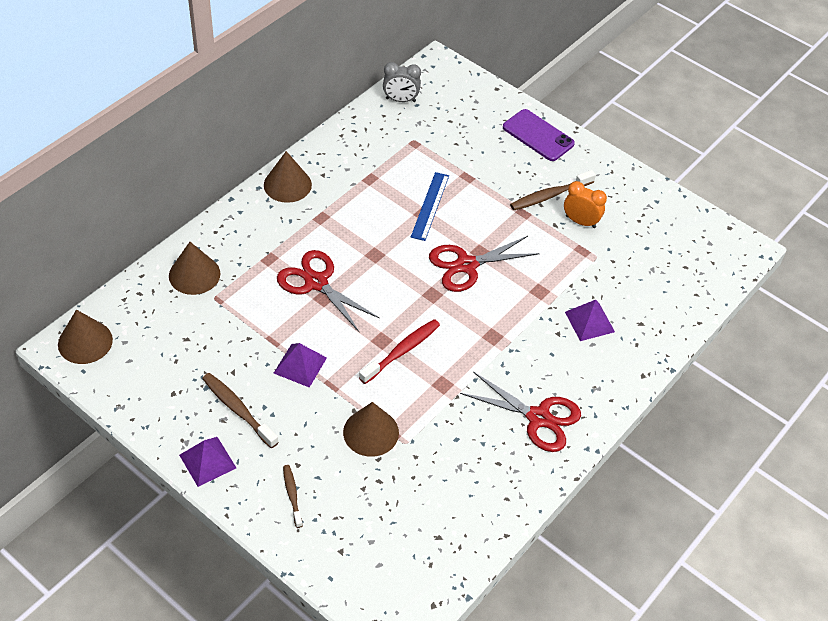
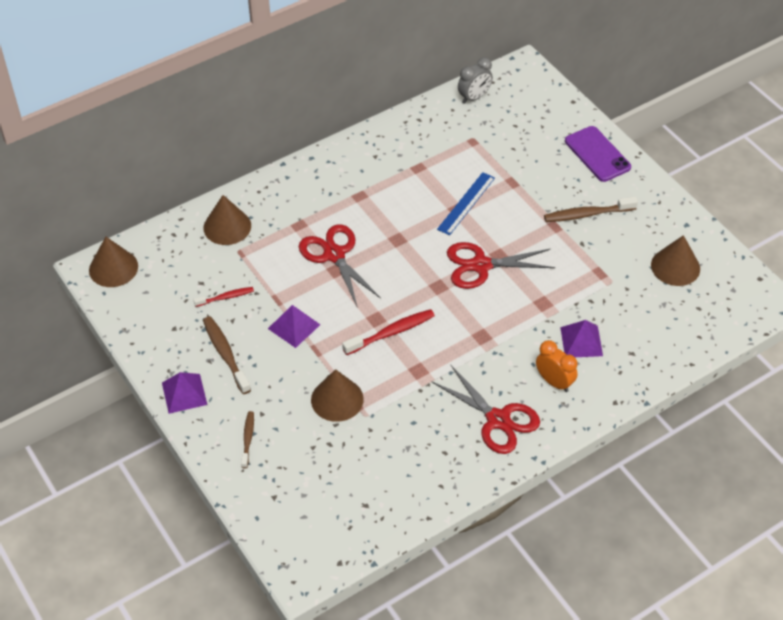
camera: 20 degrees right, 0 degrees up
brown cone [264,151,312,203] -> brown cone moved to [651,235,700,286]
grey clock [383,62,421,102] -> grey clock turned 60 degrees counterclockwise [458,57,493,104]
orange clock [564,181,607,228] -> orange clock moved to [536,340,578,392]
none -> red toothbrush [193,287,254,307]

